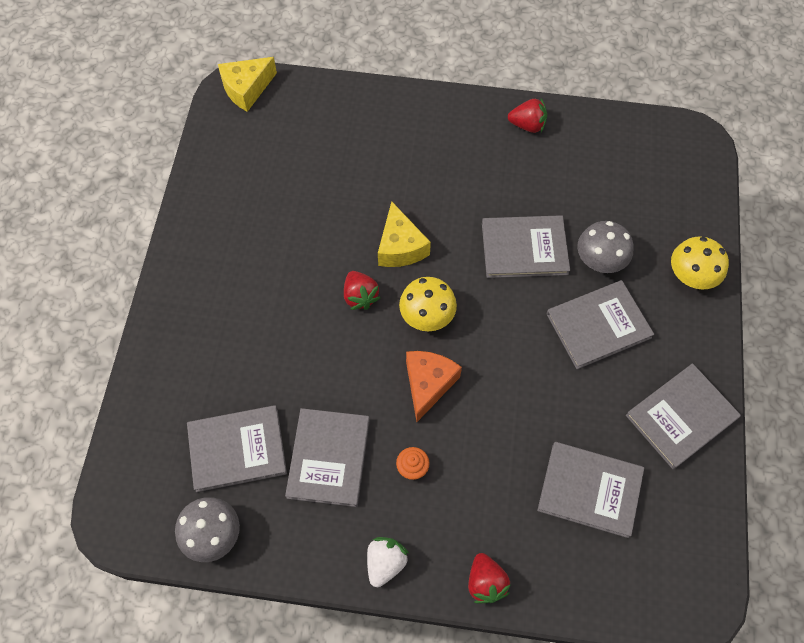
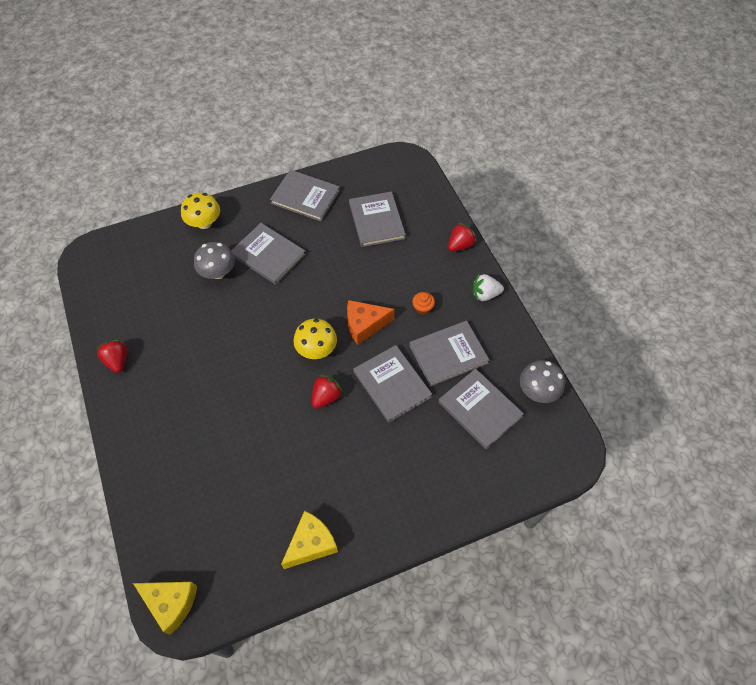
camera: 120 degrees left, 5 degrees down
yellow cheese [378,201,431,267] -> yellow cheese moved to [281,511,338,569]
grey book [482,215,570,278] -> grey book moved to [353,345,432,423]

